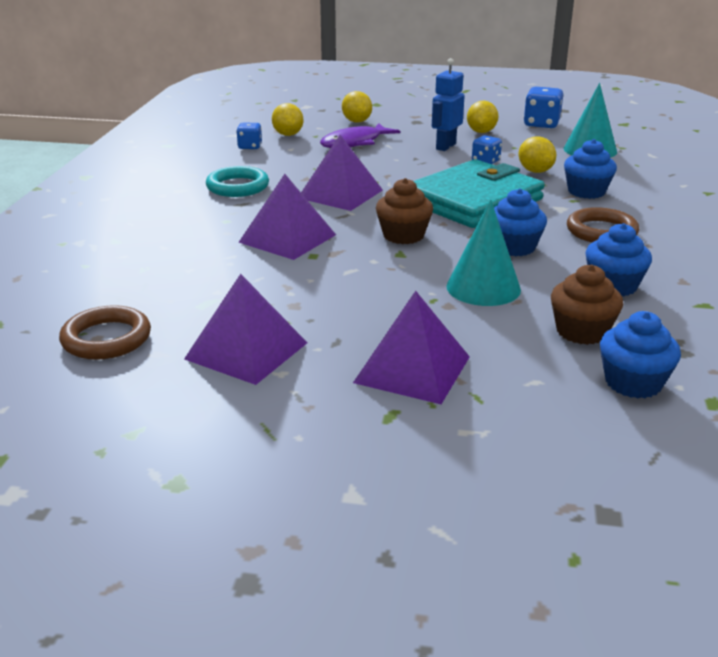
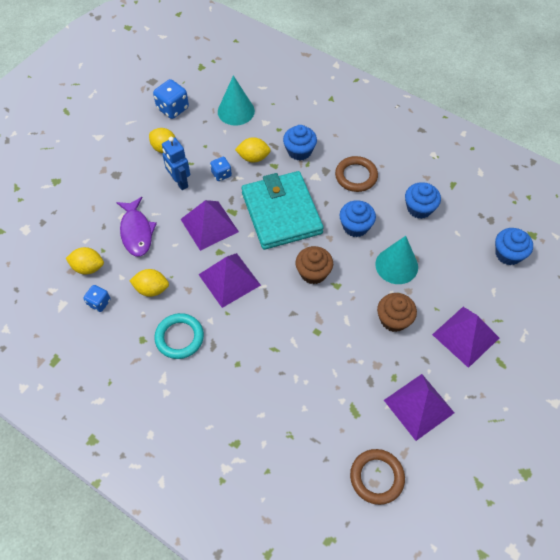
camera: 65 degrees left, 30 degrees up
purple pyramid [238,174,336,260] -> purple pyramid moved to [181,200,239,251]
yellow lemon [342,91,372,123] -> yellow lemon moved to [130,269,169,297]
brown cupcake [551,265,623,345] -> brown cupcake moved to [377,293,417,332]

